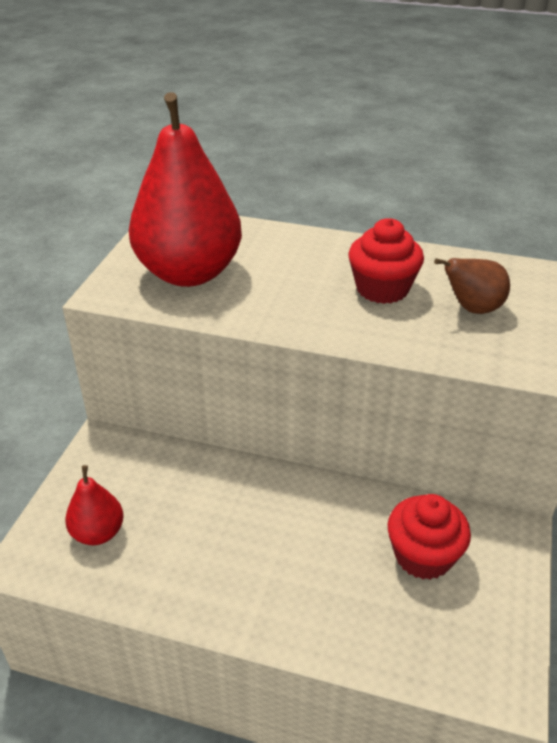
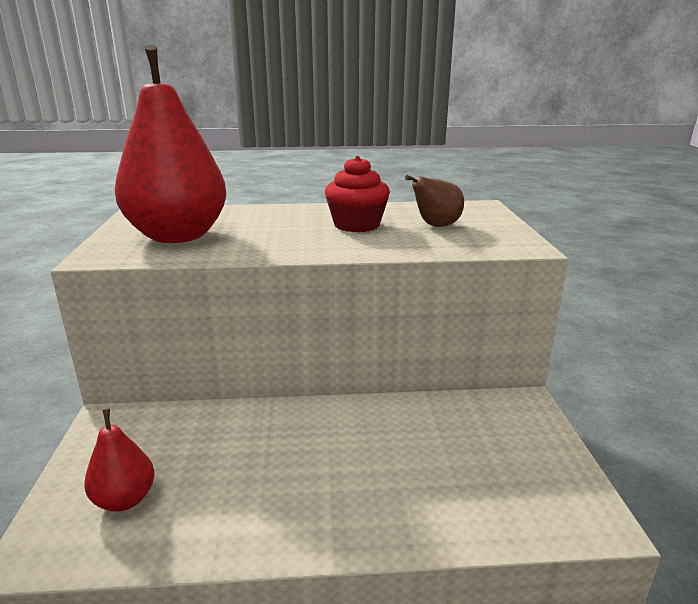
camera: 20 degrees left, 15 degrees down
red cupcake [388,494,471,580] -> none

